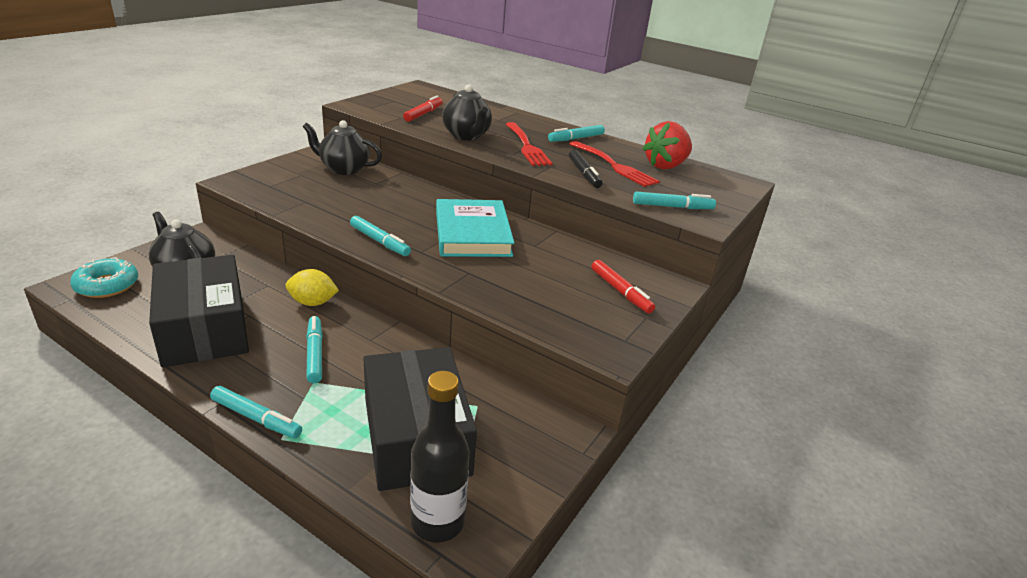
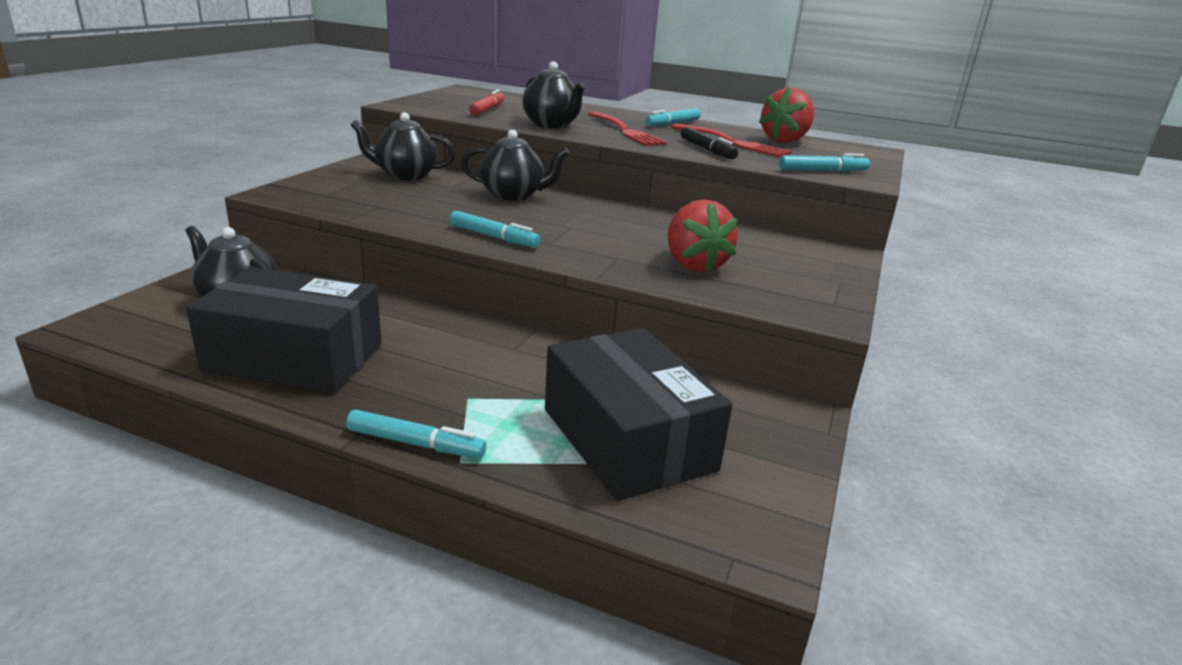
camera: 10 degrees left, 5 degrees down
turquoise donut [70,257,138,298] -> none
black box [149,255,249,367] -> black box turned 45 degrees counterclockwise [186,267,382,393]
yellow lemon [285,269,339,306] -> none
turquoise marker [306,316,323,383] -> none
black bottle [410,371,470,542] -> none
turquoise book [436,199,514,257] -> none
red marker [591,260,655,313] -> none
none -> black teapot [461,130,569,201]
none -> red strawberry [667,199,738,273]

